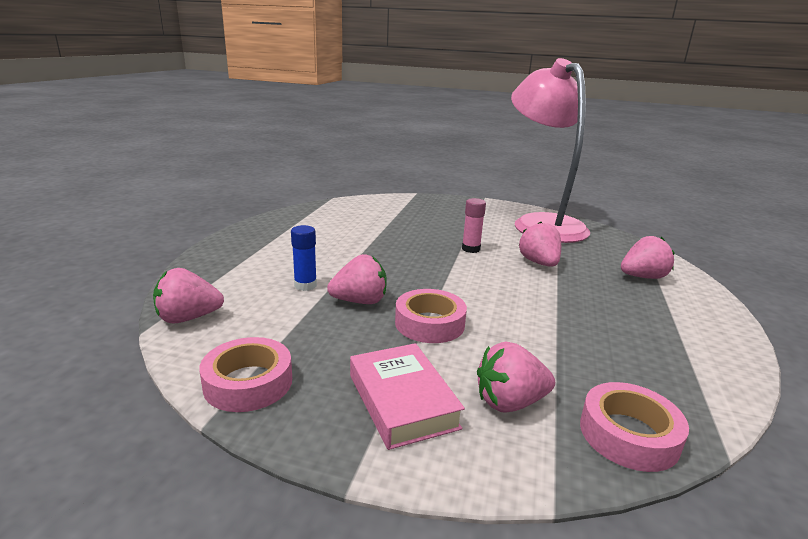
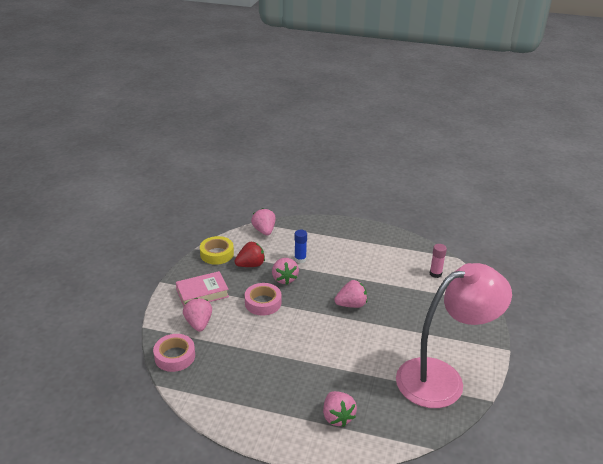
camera: 90 degrees right, 10 degrees up
pink tape [199,337,292,412] -> yellow tape [200,236,234,265]
pink glue stick [462,198,486,253] -> pink glue stick moved to [430,244,447,278]
pink strawberry [519,222,561,267] -> pink strawberry moved to [334,280,367,308]
none -> red strawberry [234,242,265,267]

